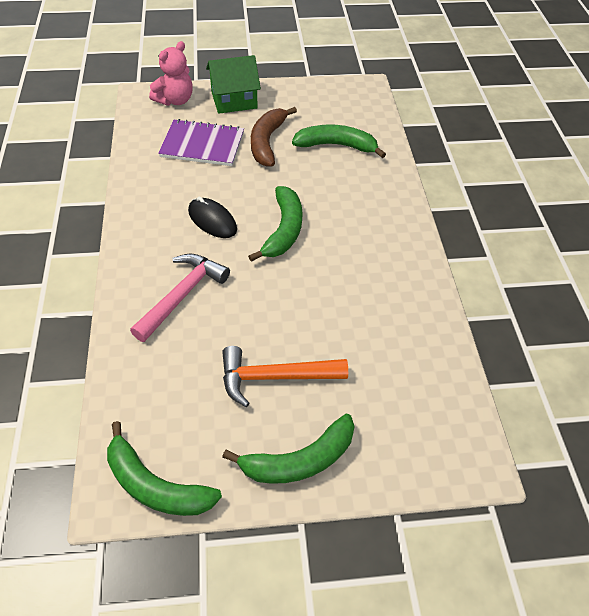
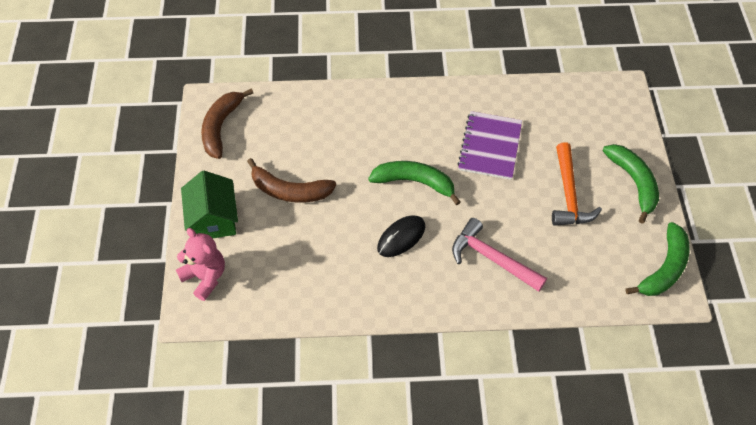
camera: 85 degrees left, 5 degrees up
purple notebook [158,119,244,166] -> purple notebook moved to [457,111,522,180]
green banana [292,124,386,158] -> none
none -> brown banana [201,89,253,159]

